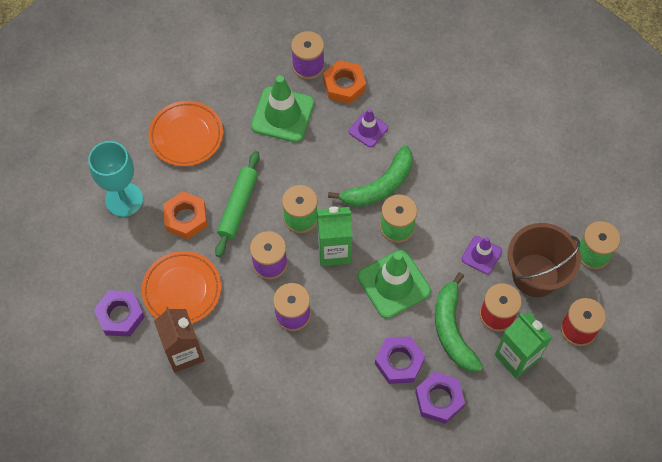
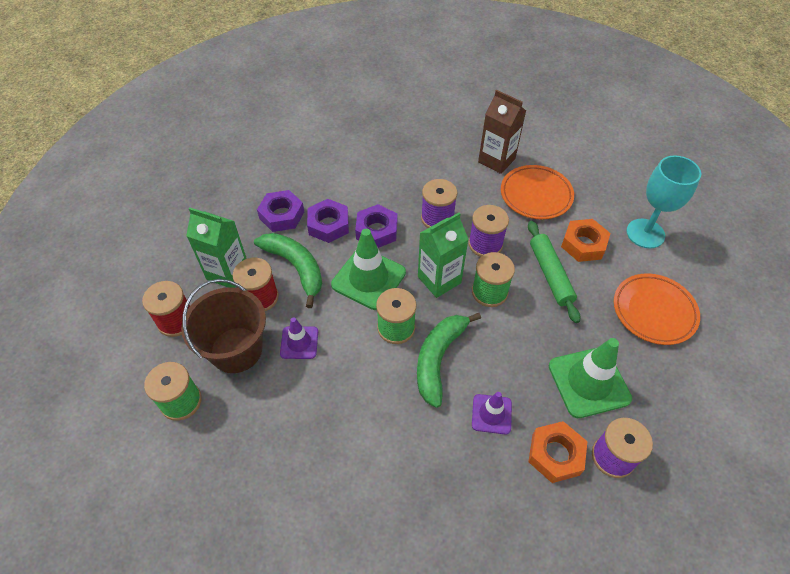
camera: 150 degrees right, 10 degrees down
purple nut [94,290,145,337] -> purple nut moved to [355,204,397,248]

